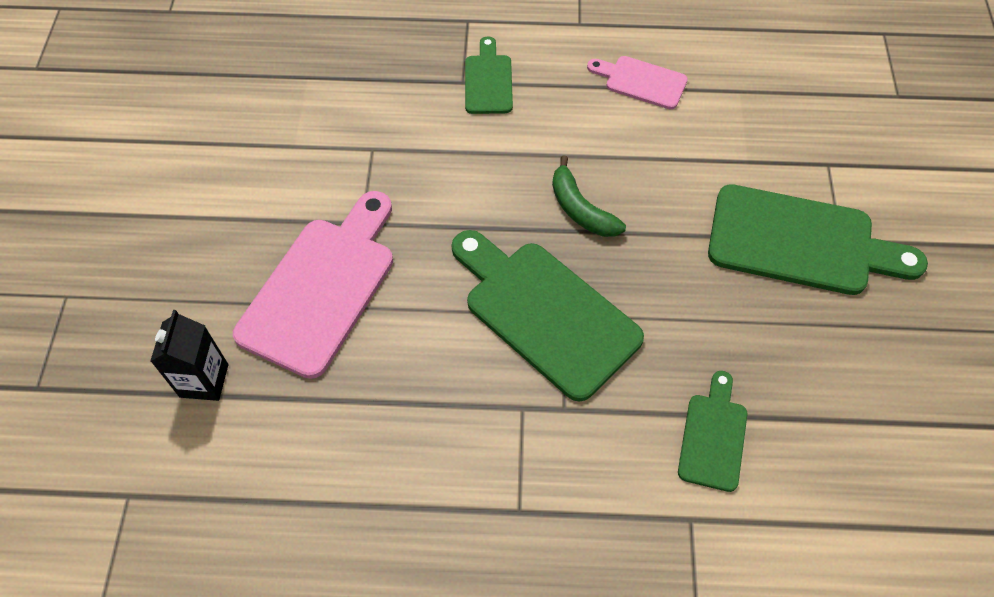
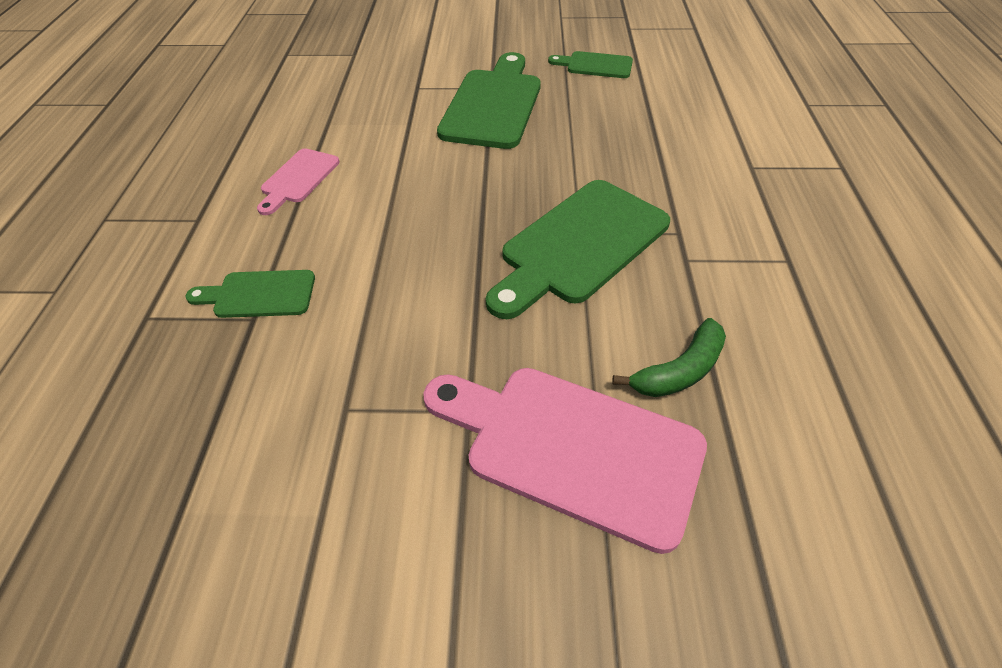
camera: 90 degrees left, 10 degrees down
black carton [150,310,228,401] -> none
green banana [552,156,626,237] -> green banana moved to [612,318,726,397]
green cutting board [678,371,747,492] -> green cutting board moved to [548,51,633,78]

